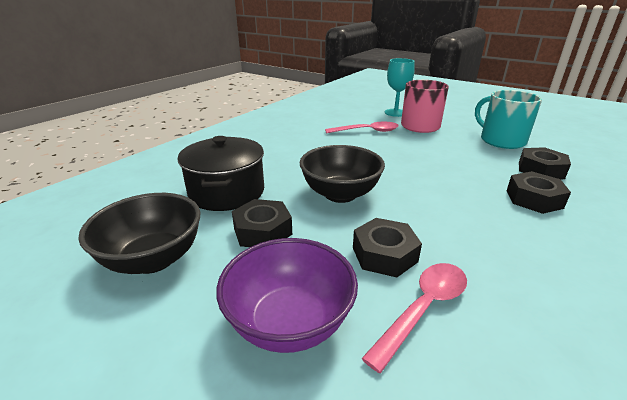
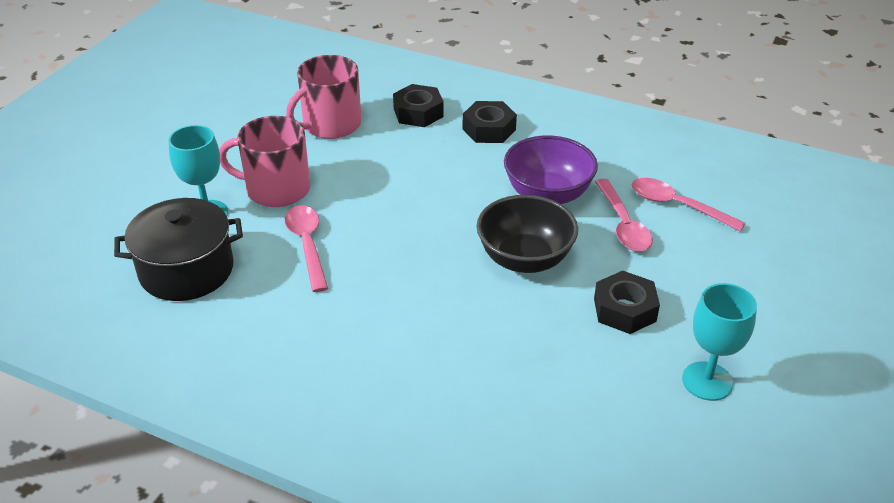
camera: 100 degrees left, 10 degrees up
black bowl [78,193,200,274] -> turquoise goblet [682,283,757,401]
black pot [178,136,264,211] -> black pot moved to [114,198,243,301]
purple bowl [216,238,358,353] -> purple bowl moved to [504,135,598,204]
black nut [353,218,422,277] -> pink spoon [595,179,653,251]
turquoise mug [475,90,542,149] -> pink mug [286,55,361,139]

